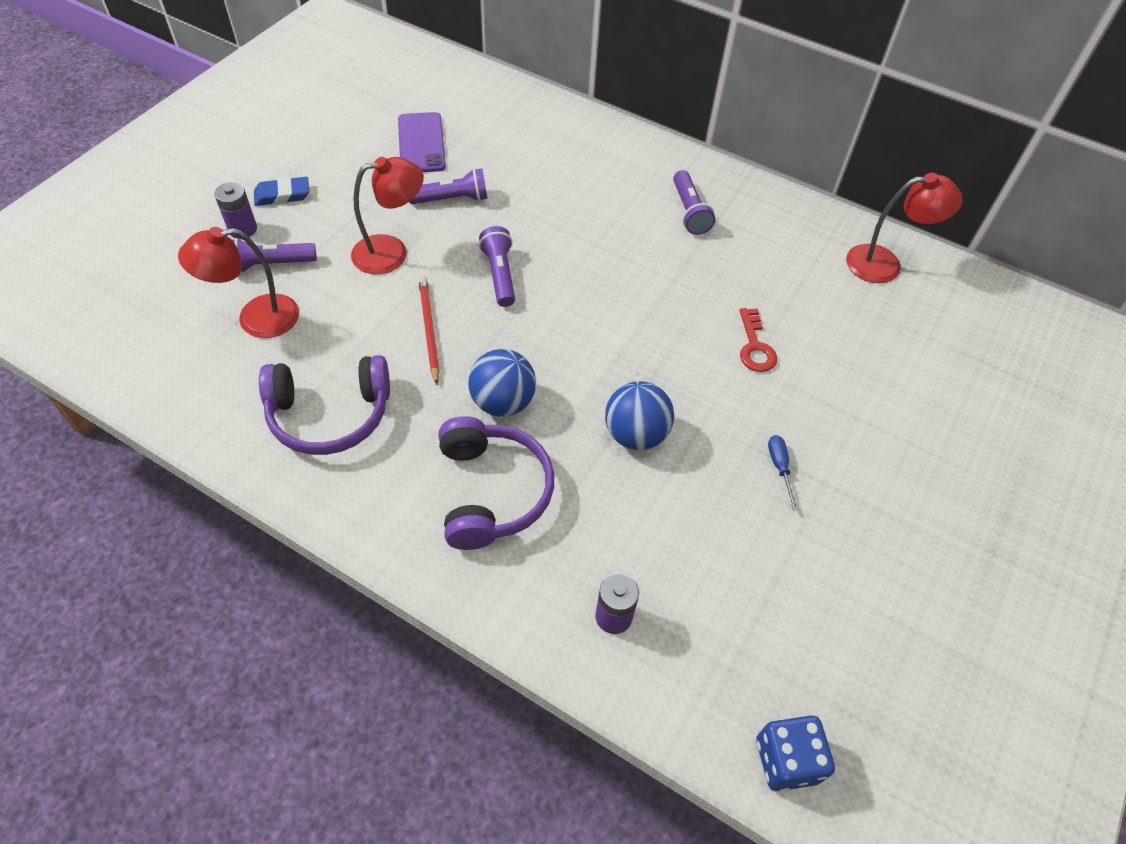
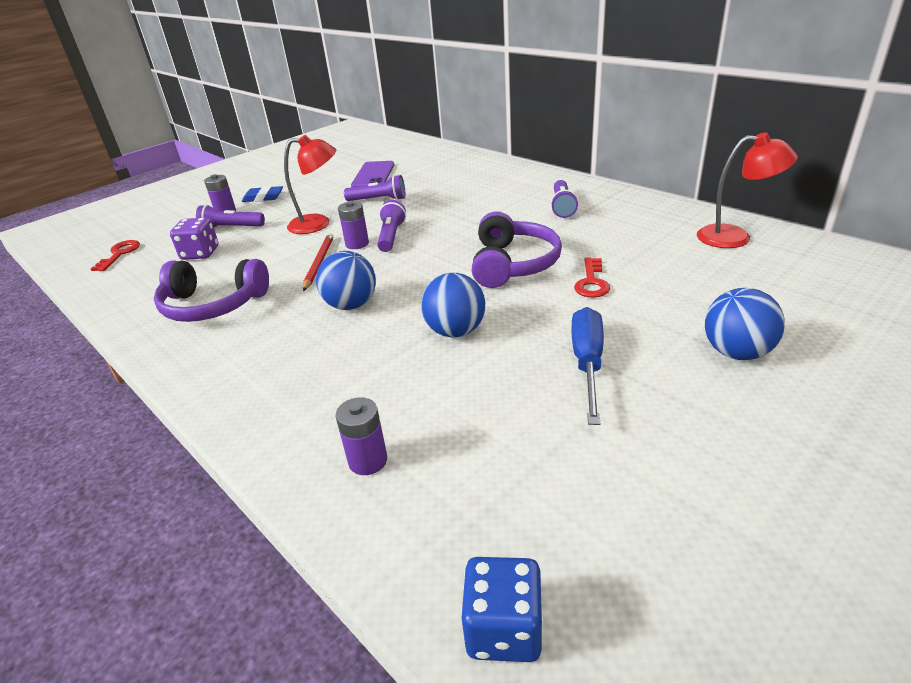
camera: 20 degrees right, 20 degrees down
red lamp [178,227,299,338] -> purple dice [170,217,219,260]
purple headphones [439,416,554,550] -> purple headphones moved to [472,211,562,288]
blue screwdriver [768,435,798,511] -> blue screwdriver [571,307,604,425], size x1.96
none -> red key [91,240,140,271]
none -> purple battery [338,201,369,249]
none -> blue ball [705,288,785,360]

